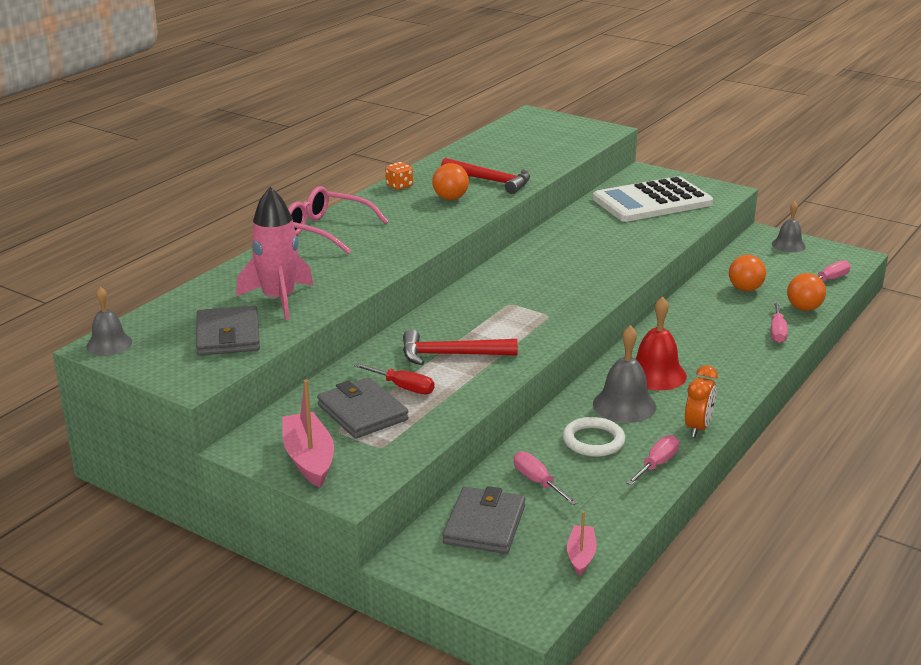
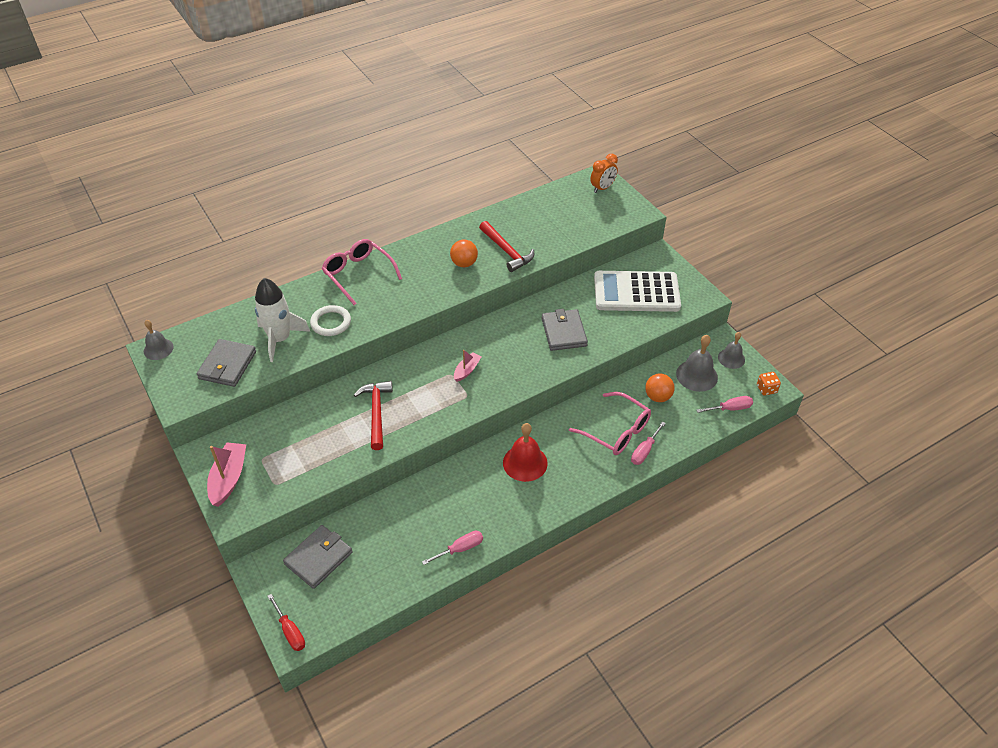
camera: 25 degrees right, 20 degrees up
pink rocket [236,187,314,320] -> white rocket [255,278,310,362]
grey wallet [317,377,409,439] -> grey wallet moved to [541,309,588,351]
red screwdriver [354,363,434,394] -> red screwdriver moved to [267,594,305,651]
orange dice [385,162,413,190] -> orange dice moved to [757,372,781,395]
red hammer [403,329,518,365] -> red hammer turned 60 degrees clockwise [354,381,393,450]
pink screwdriver [514,451,578,505] -> none
white ring [563,417,625,457] -> white ring moved to [310,305,351,336]
pink boat [567,511,597,576] -> pink boat moved to [454,350,481,382]
grey bell [593,325,656,423] -> grey bell moved to [676,335,718,392]
orange clock [685,365,718,437] -> orange clock moved to [590,154,618,193]
orange ball [787,273,826,311] -> none
none -> pink glasses [569,392,651,455]

